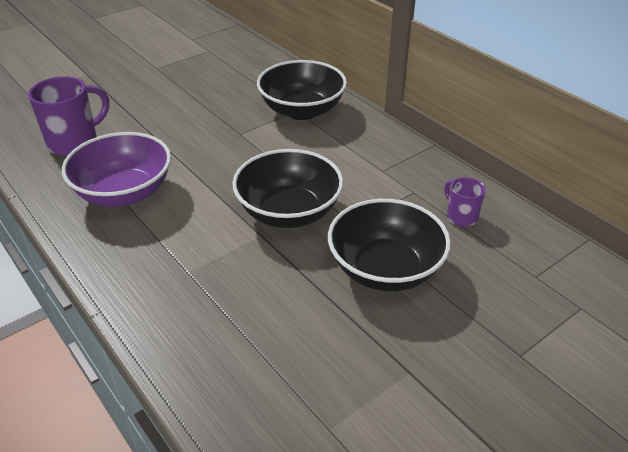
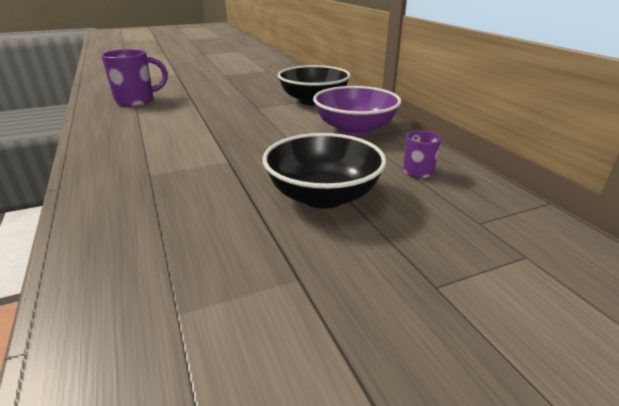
camera: 15 degrees right, 10 degrees down
purple bowl [62,132,171,207] -> purple bowl moved to [313,86,401,136]
black bowl [232,149,343,228] -> none

